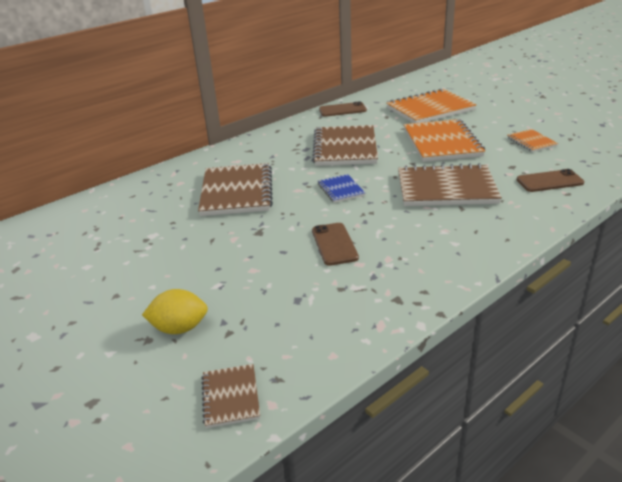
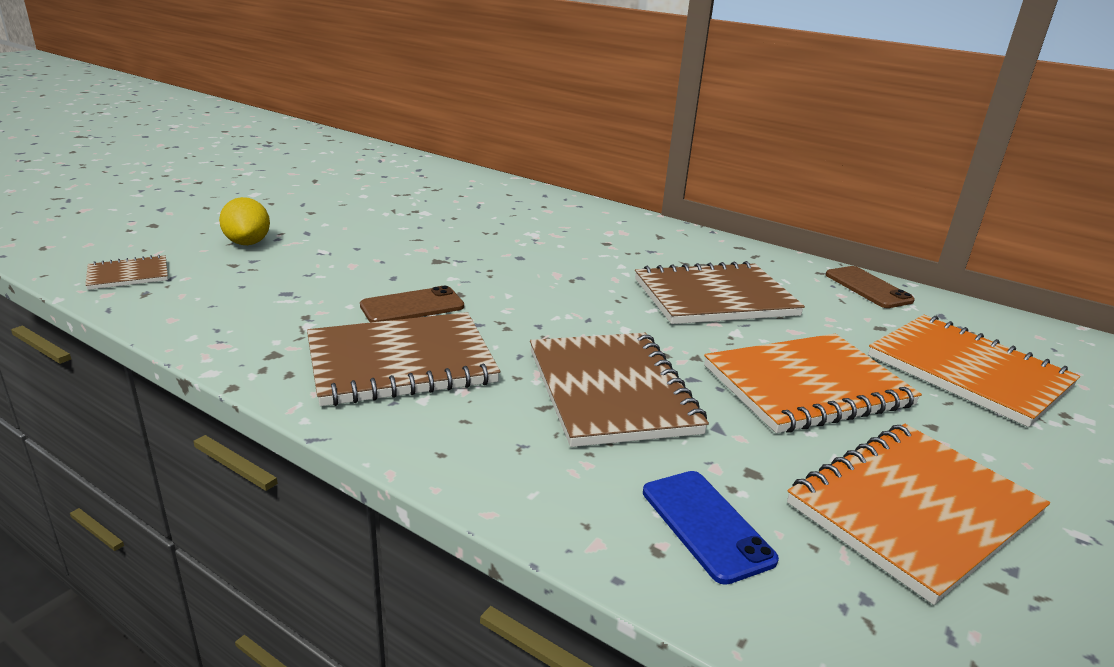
camera: 70 degrees right, 5 degrees down
brown notebook [198,163,273,216] -> brown notebook moved to [307,312,500,406]
blue notebook [318,174,365,203] -> none
orange notebook [507,129,558,152] -> orange notebook [787,424,1050,605], size x2.03
brown phone [517,169,584,192] -> blue phone [643,471,779,585]

